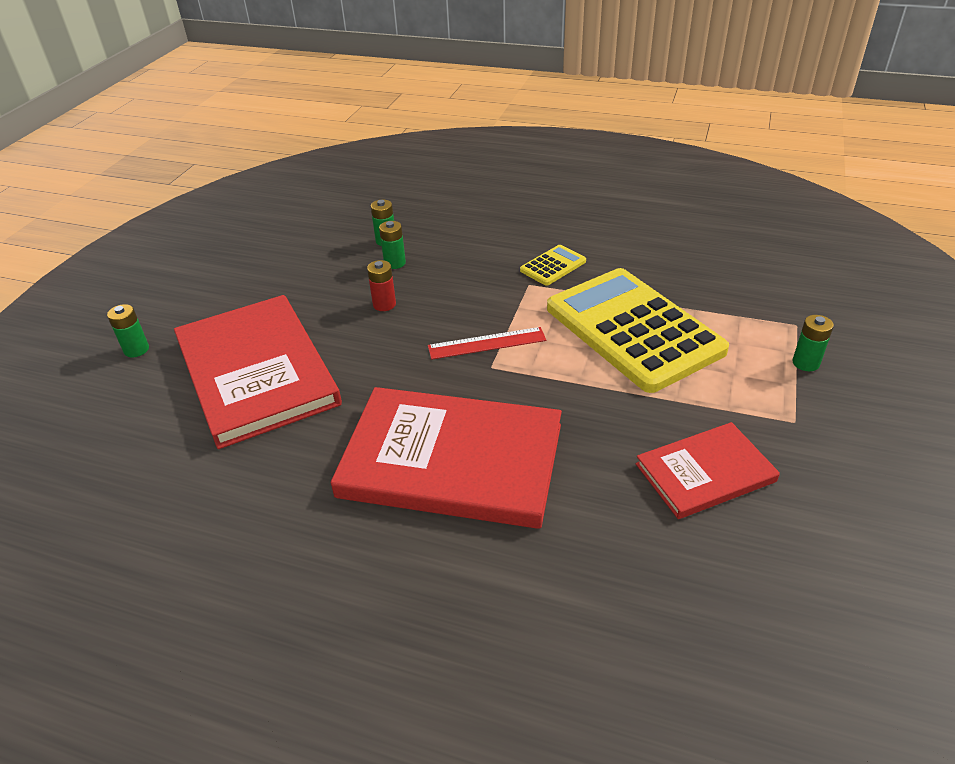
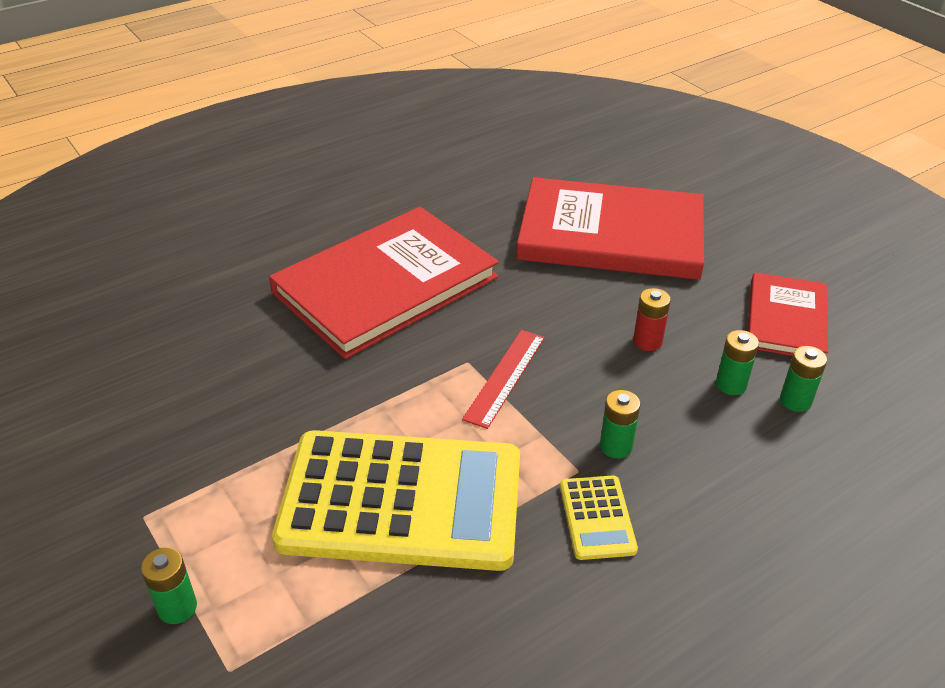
camera: 125 degrees right, 0 degrees up
green battery [107,304,149,357] -> green battery moved to [600,390,640,459]
red book [636,422,780,519] -> red book moved to [748,272,828,356]

